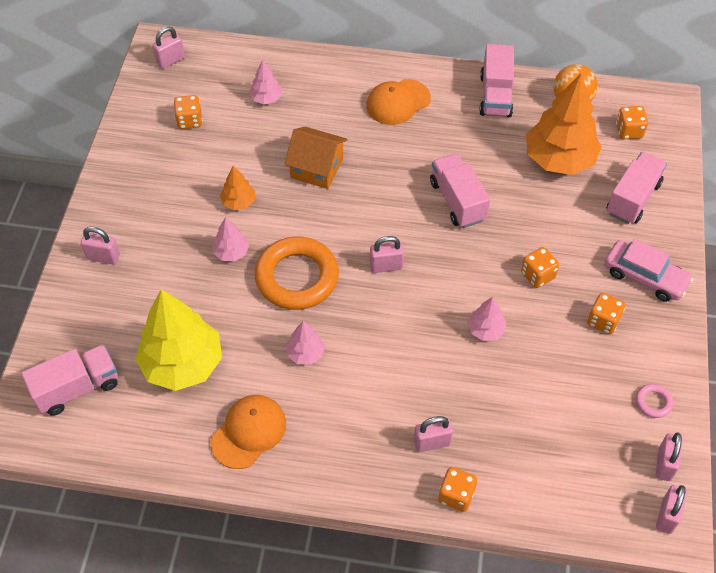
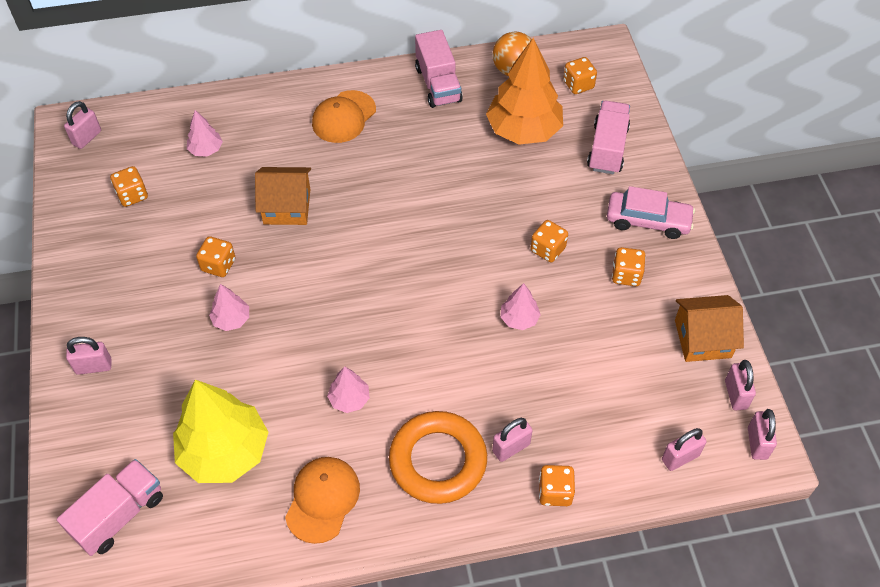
camera: 20 degrees left, 0 degrees up
orange tree [220,165,255,210] -> orange dice [196,236,235,277]
orange ring [254,237,339,310] -> orange ring moved to [389,411,487,504]
pink padlock [370,236,404,273] -> pink padlock moved to [662,428,707,471]
pink truck [430,154,490,228] -> none
pink ring [636,384,673,418] -> orange house [675,295,744,362]

